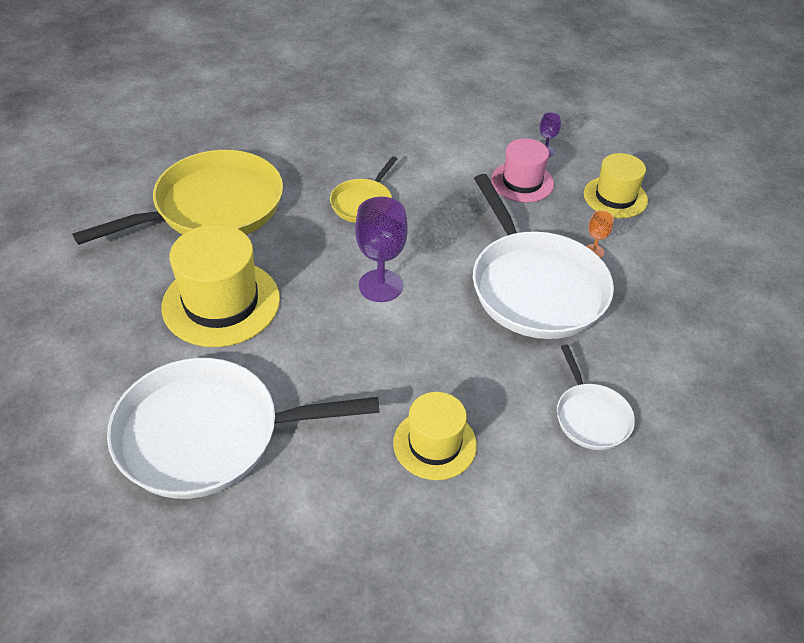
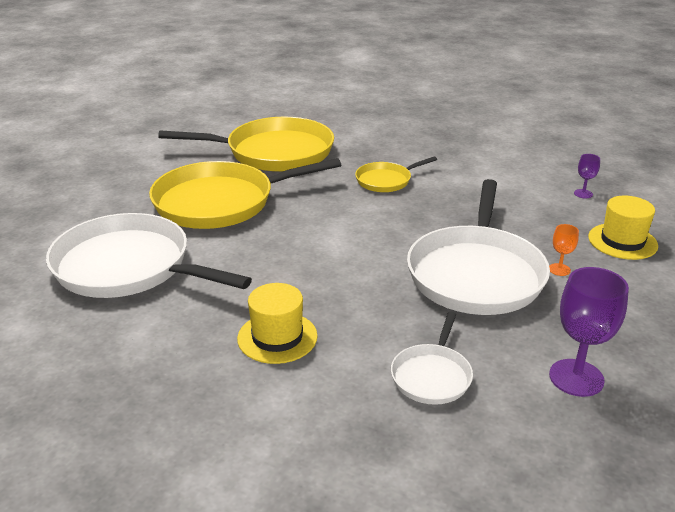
camera: 35 degrees right, 15 degrees down
yellow hat [161,224,280,347] -> yellow pan [149,158,341,229]
purple goblet [355,197,408,302] -> purple goblet moved to [549,267,629,397]
pink hat [491,138,554,202] -> none

